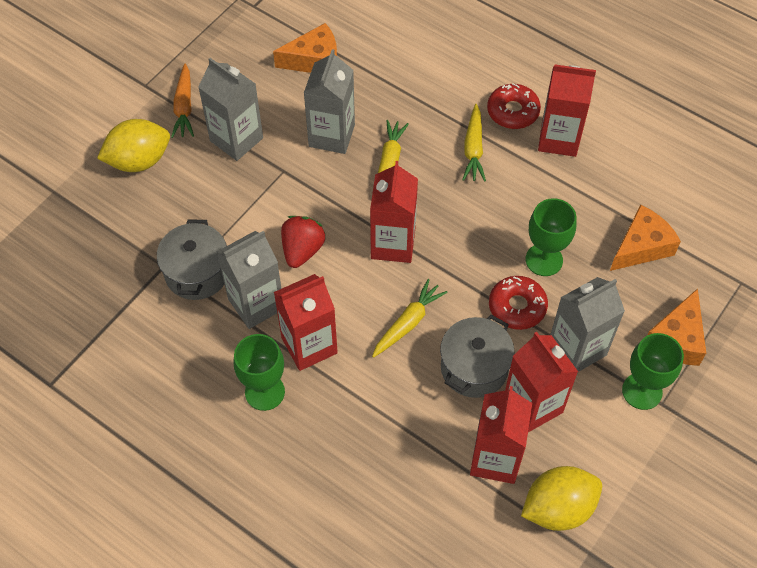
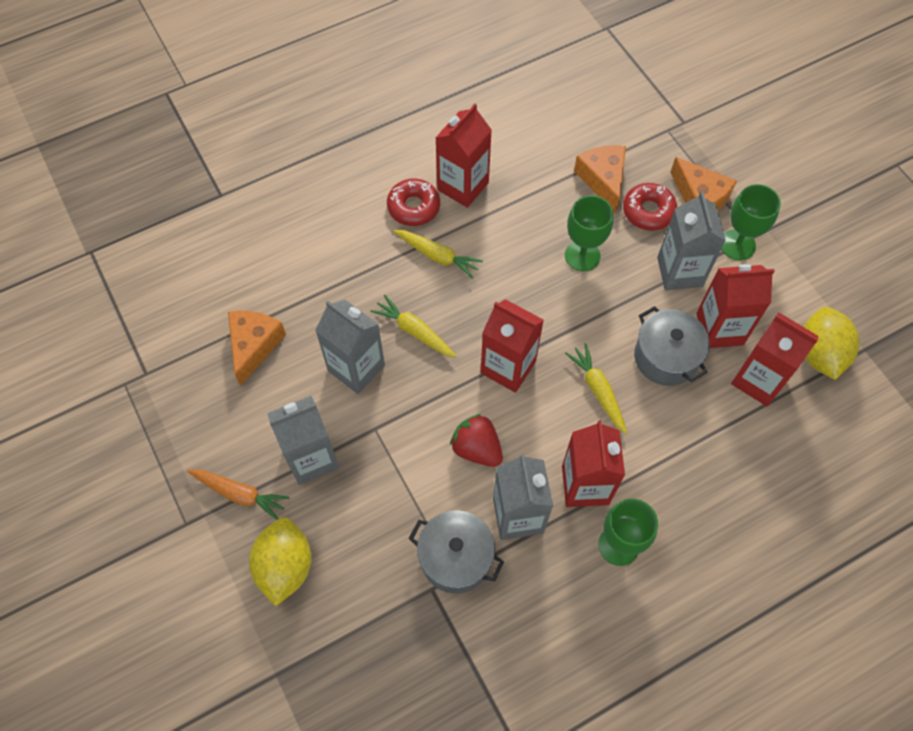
camera: 65 degrees left, 5 degrees up
red donut [489,276,548,330] -> red donut moved to [623,183,677,231]

